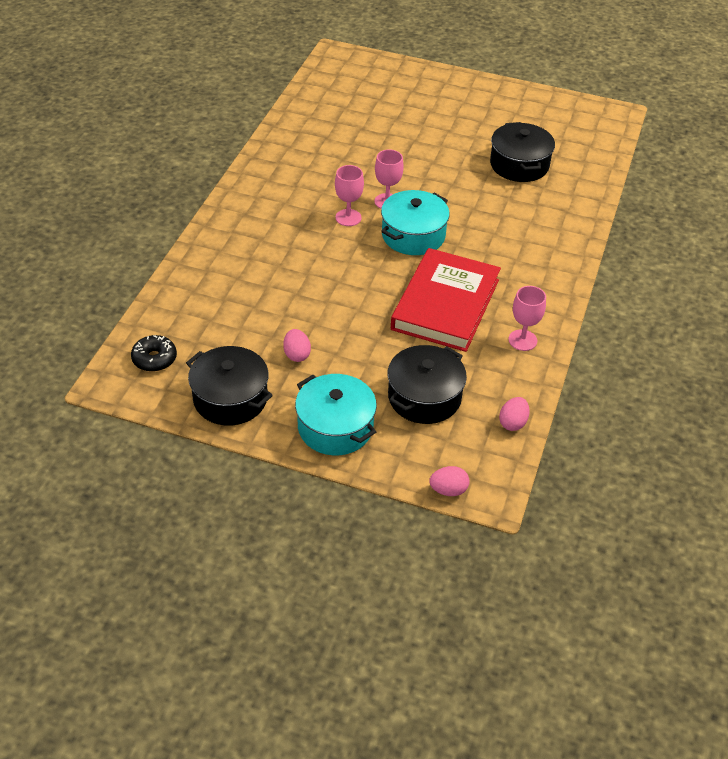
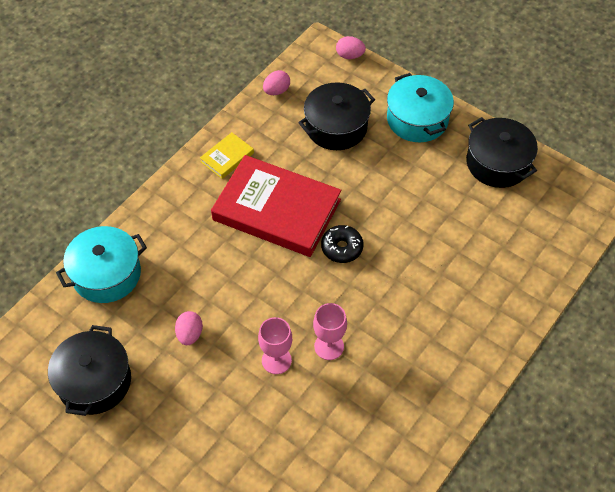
camera: 160 degrees left, 10 degrees up
black donut [131,335,177,372] -> black donut moved to [321,225,364,263]
pink egg [283,329,311,362] -> pink egg moved to [175,311,203,345]
turquoise pot [381,190,450,255] -> turquoise pot moved to [56,226,147,303]
red book [391,248,501,352] -> red book turned 75 degrees clockwise [211,155,342,257]
pink goblet [508,286,546,351] -> yellow book [200,132,254,179]

